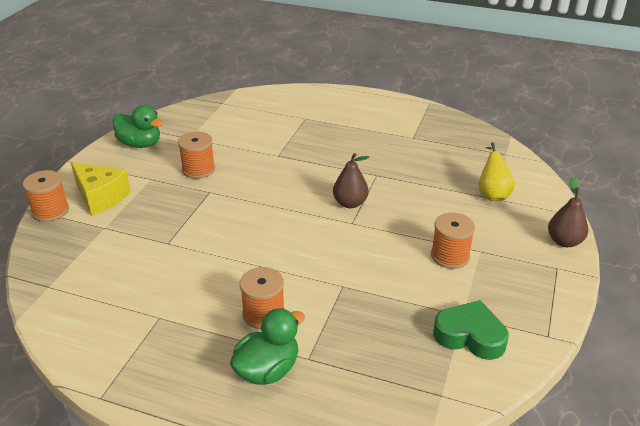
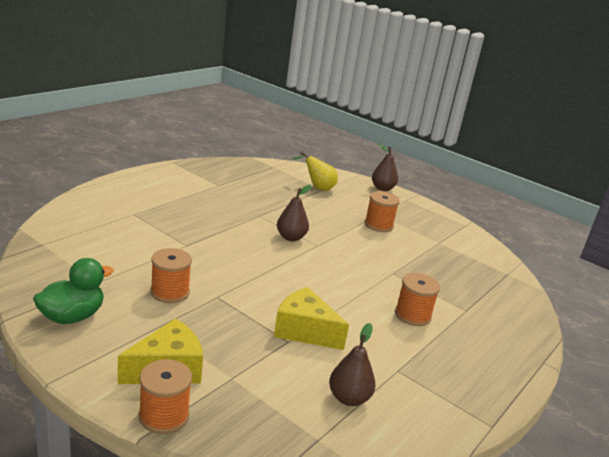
camera: 75 degrees left, 10 degrees down
green duck [230,308,305,385] -> none
green heart [433,300,509,360] -> none
none -> yellow cheese [274,287,349,350]
none -> brown pear [329,323,376,406]

